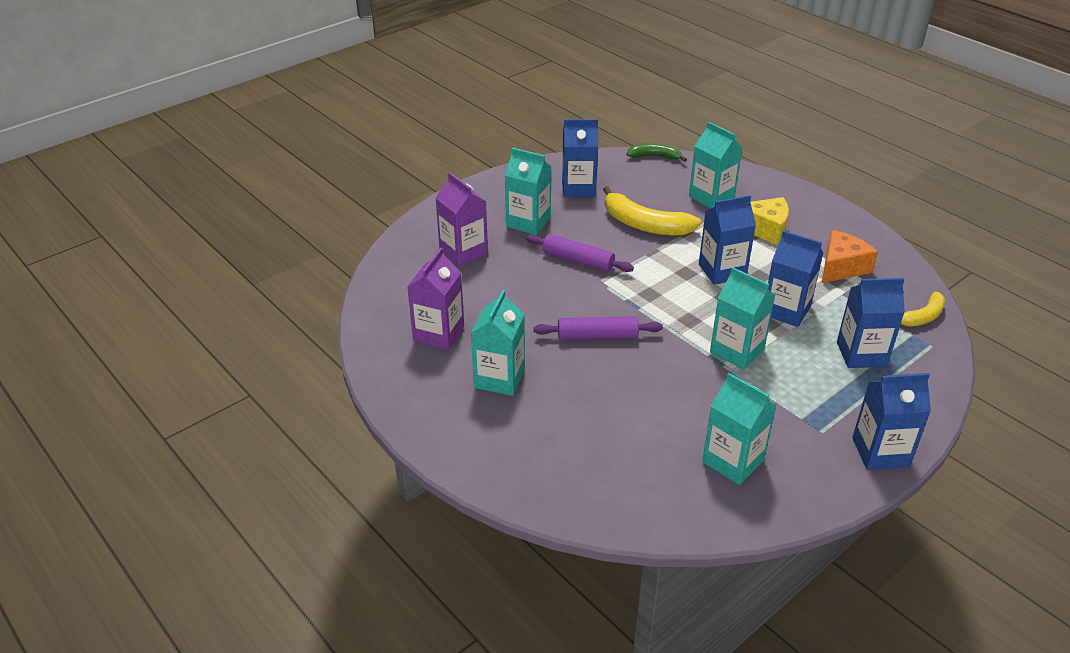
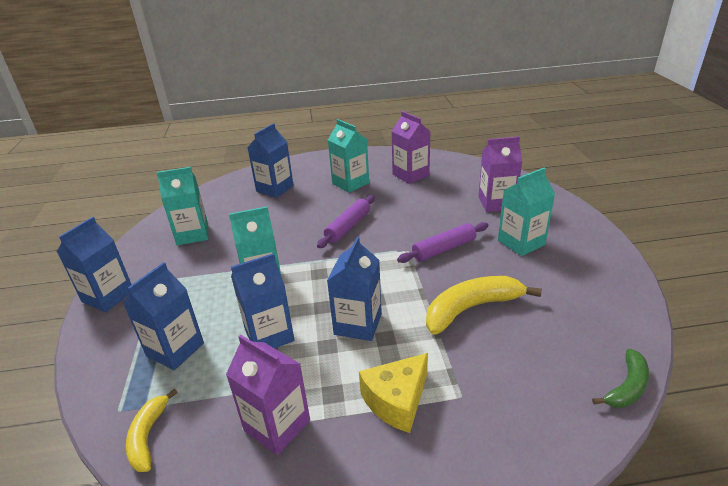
camera: 125 degrees right, 5 degrees down
blue carton [562,119,598,197] -> blue carton moved to [248,123,294,198]
turquoise carton [689,121,743,208] -> none
orange cheese [822,230,878,283] -> purple carton [226,335,310,455]

